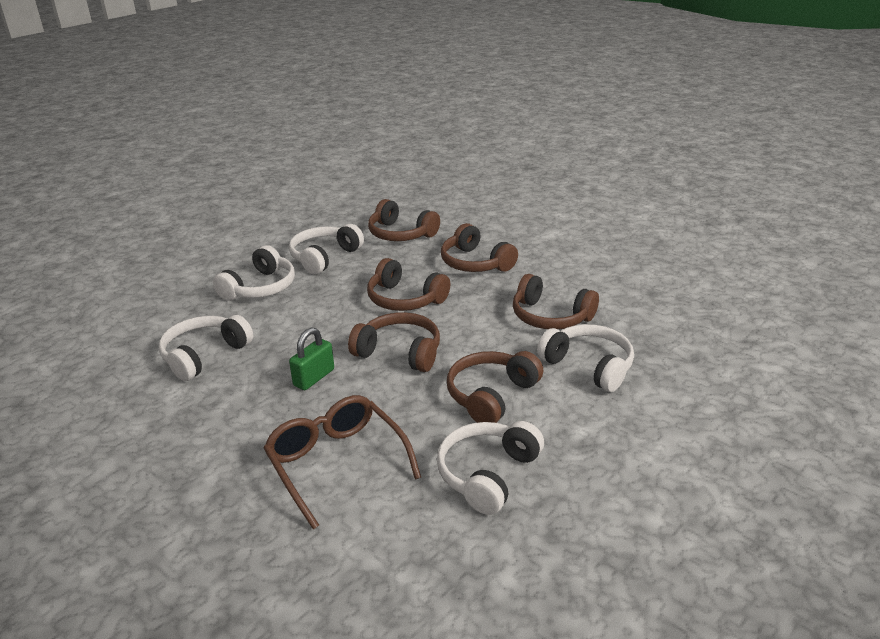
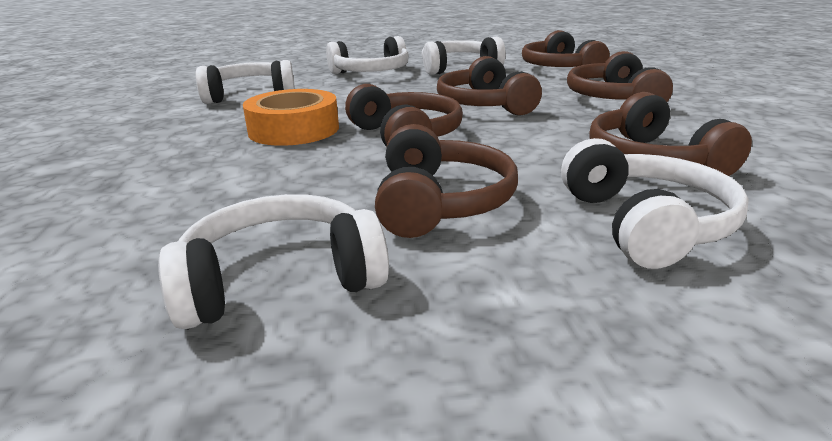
camera: 40 degrees right, 5 degrees down
brown glasses [264,395,421,530] -> none
green padlock [289,327,334,390] -> orange tape [243,89,339,146]
brown headphones [447,351,543,423] -> brown headphones turned 105 degrees clockwise [375,124,518,238]

